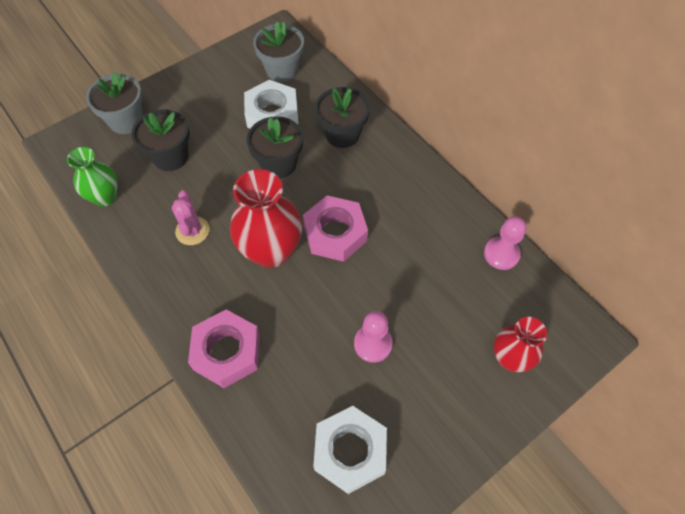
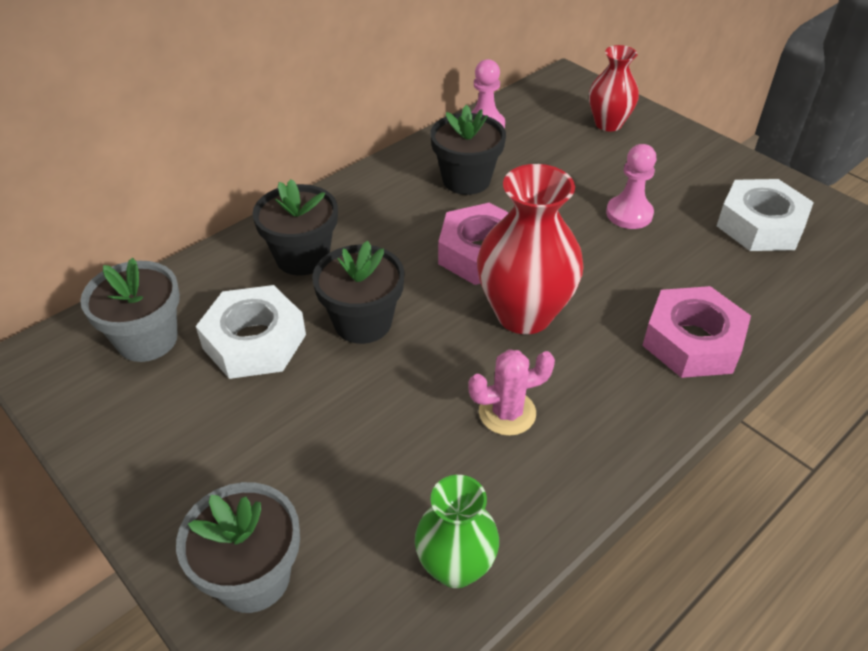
camera: 95 degrees left, 15 degrees down
black flower pot [131,109,189,171] -> black flower pot moved to [430,105,506,195]

